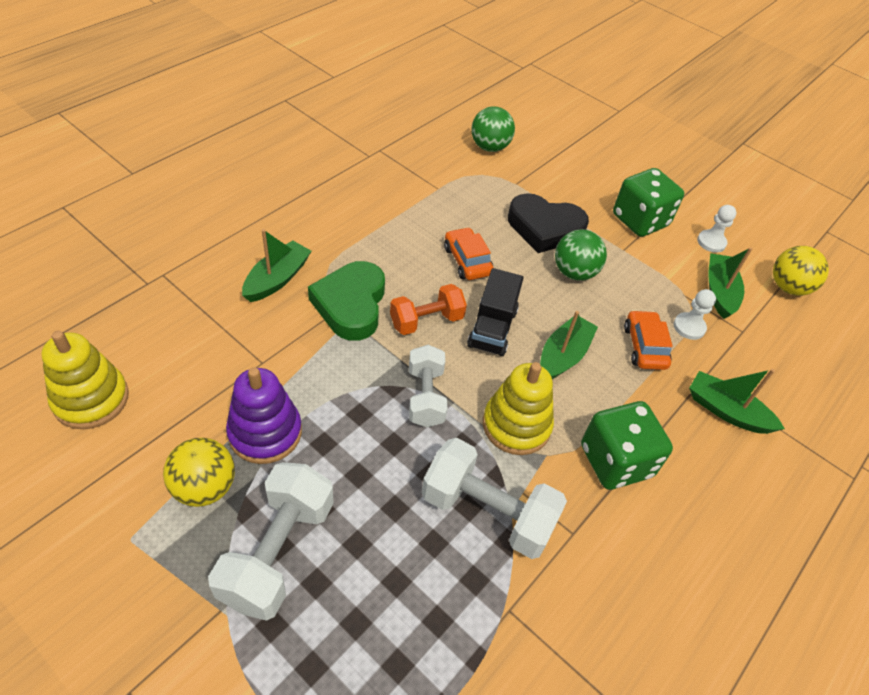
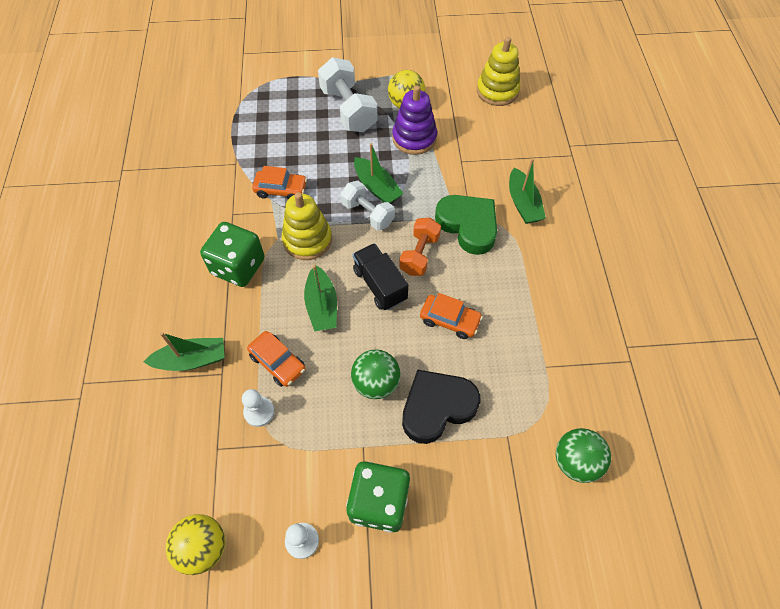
camera: 140 degrees right, 10 degrees up
white dumbbell [422,438,567,559] -> orange car [252,166,307,199]
green boat [708,247,752,319] -> green boat moved to [354,143,403,203]

